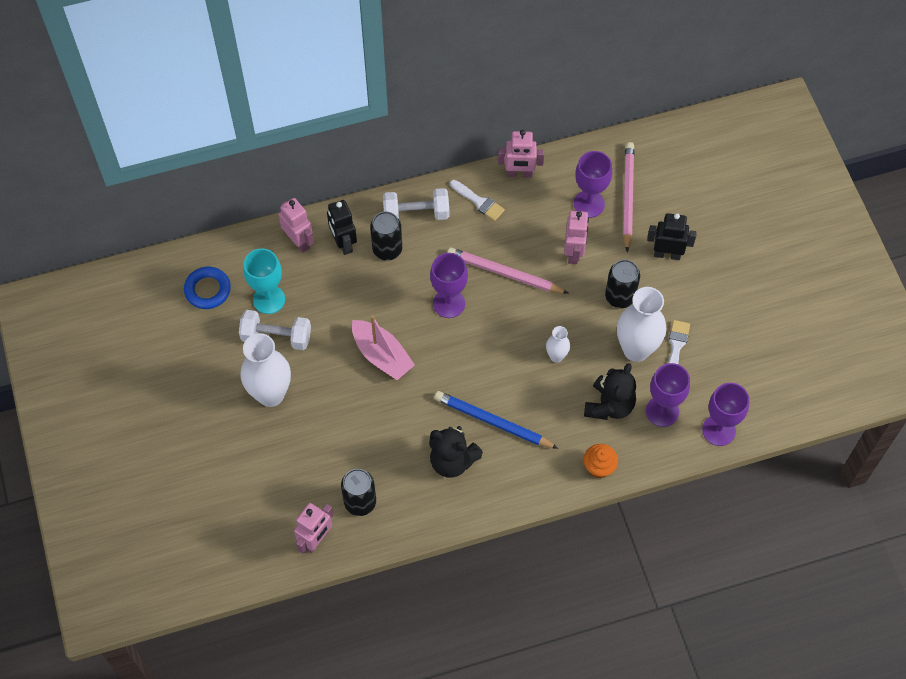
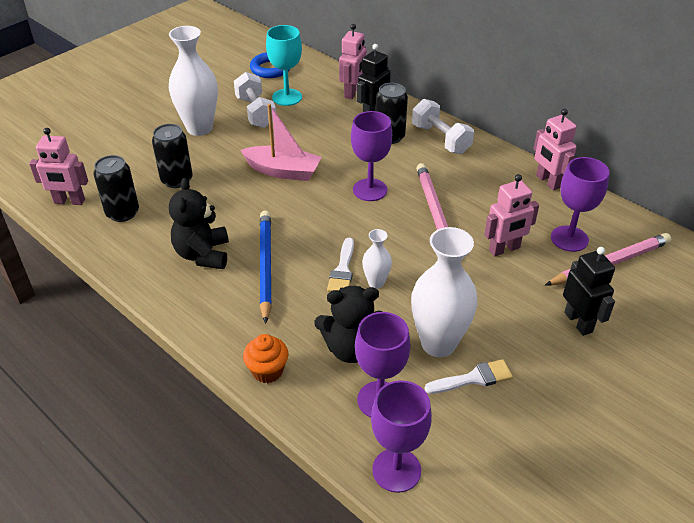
camera: 60 degrees right, 20 degrees down
pink boat [352,315,415,380] -> pink boat turned 90 degrees counterclockwise [241,104,322,181]
white brush [450,180,505,221] -> white brush moved to [327,238,354,292]
black can [605,260,640,308] -> black can moved to [152,124,193,188]

